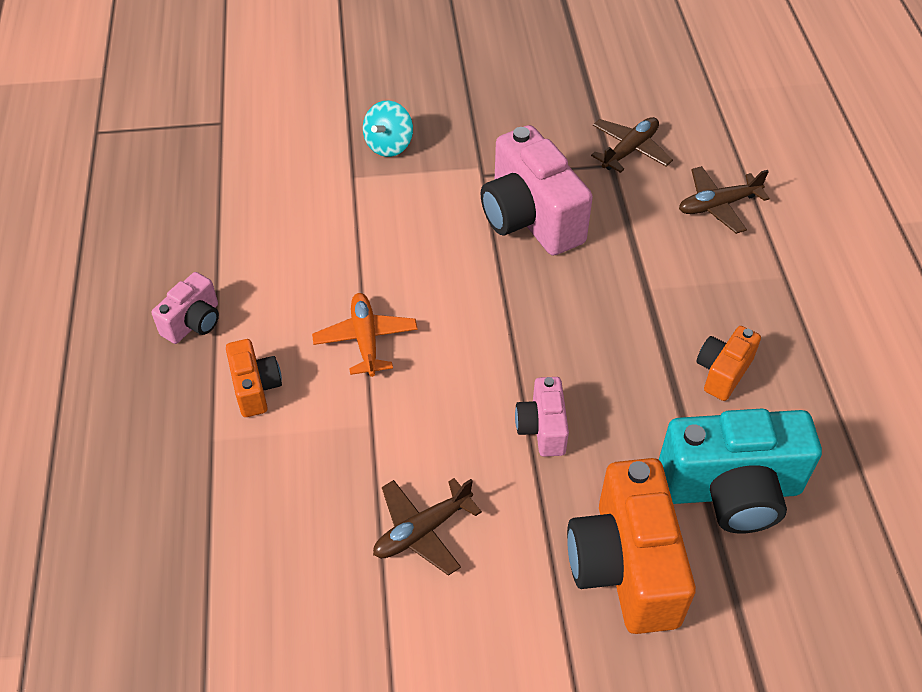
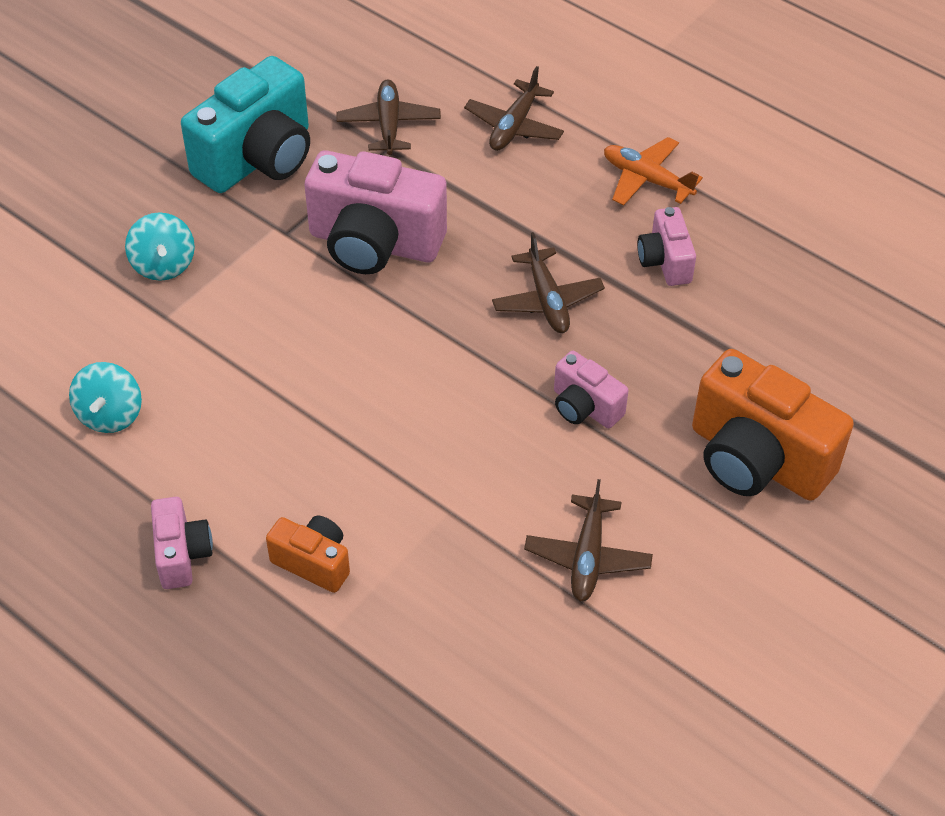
camera: 45 degrees left, 0 degrees up
orange plane [312,293,418,377] -> orange plane moved to [604,137,703,206]
turquoise camera [659,409,822,533] -> turquoise camera moved to [181,56,310,193]
orange camera [696,326,761,401] -> pink camera [637,207,696,286]
none -> turquoise spinning top [69,362,142,433]
none -> brown plane [492,232,605,333]

